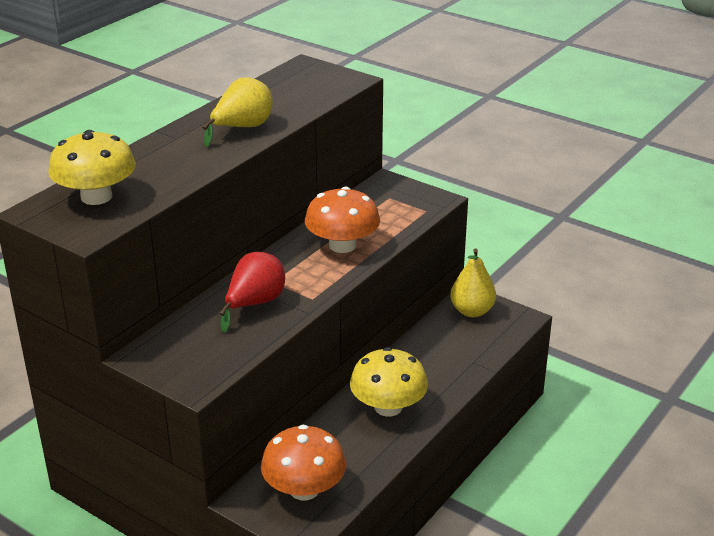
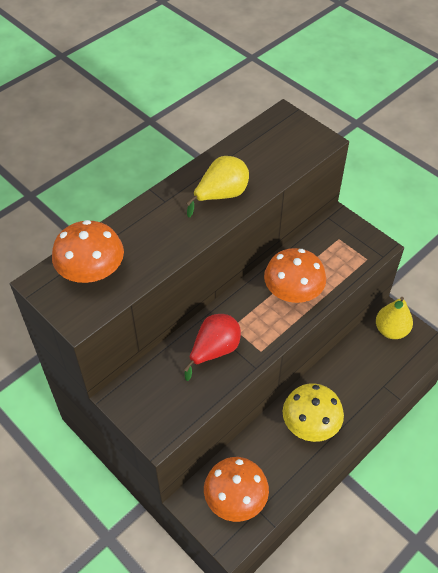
camera: 10 degrees right, 20 degrees up
yellow mushroom [48,130,136,205] -> orange mushroom [52,220,124,283]

